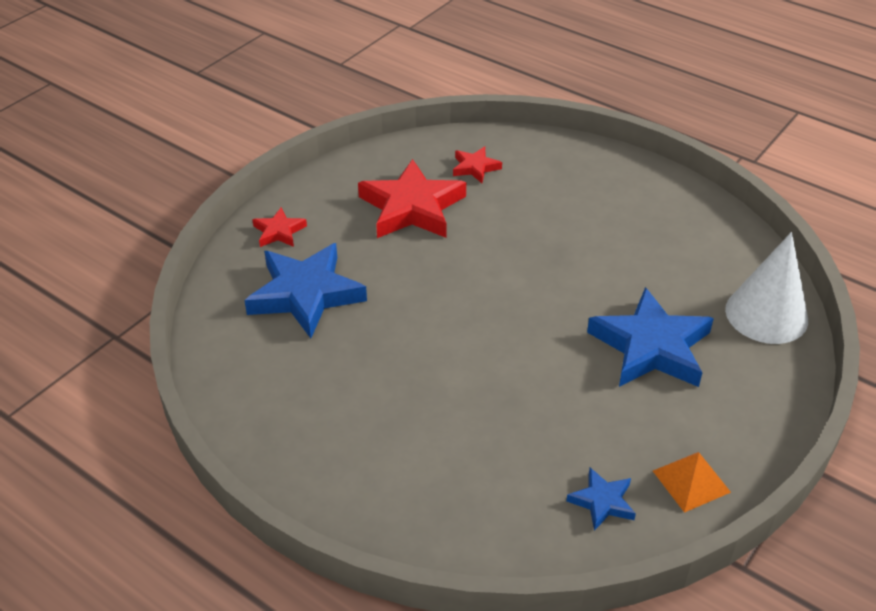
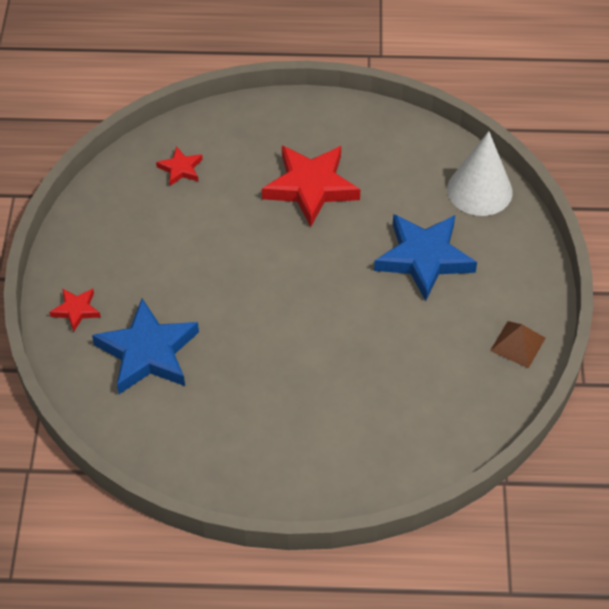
camera: 35 degrees left, 10 degrees up
red star [358,159,466,238] -> red star moved to [262,146,360,227]
blue star [566,468,636,531] -> none
orange pyramid [653,452,731,513] -> brown pyramid [490,321,546,368]

